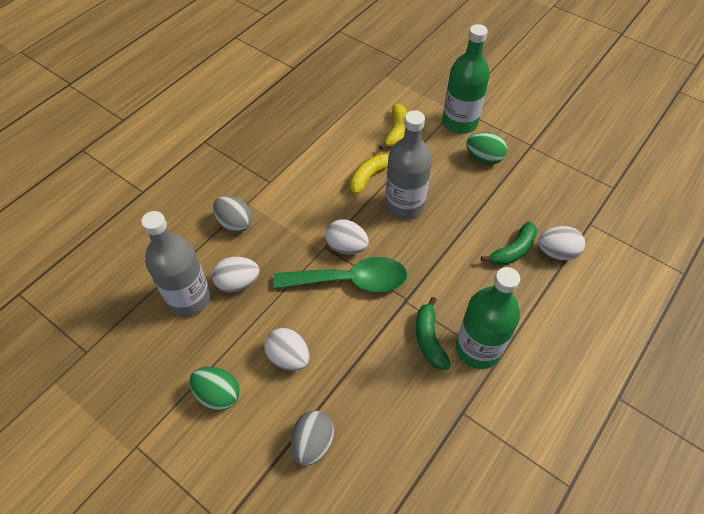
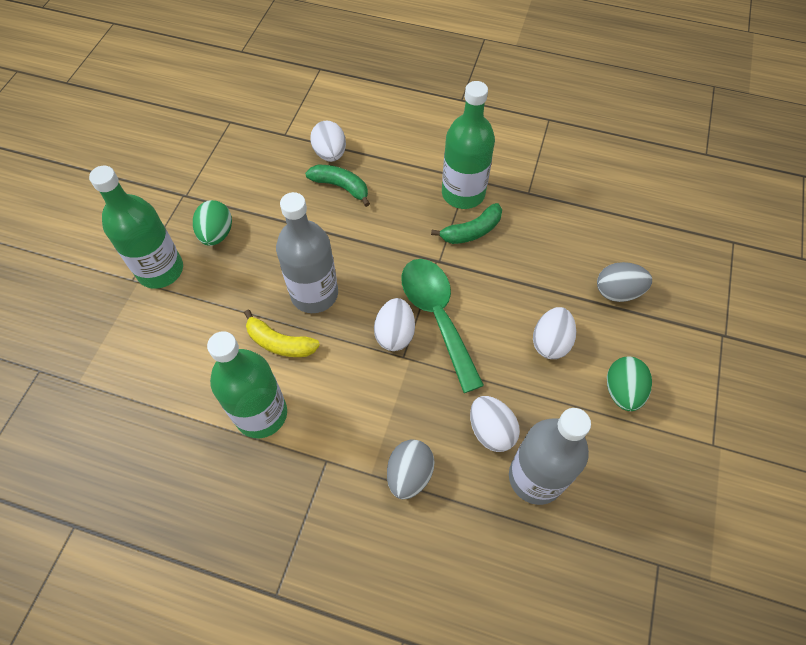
camera: 110 degrees left, 5 degrees up
yellow banana [379,104,408,150] -> none
none -> green bottle [207,331,287,438]

